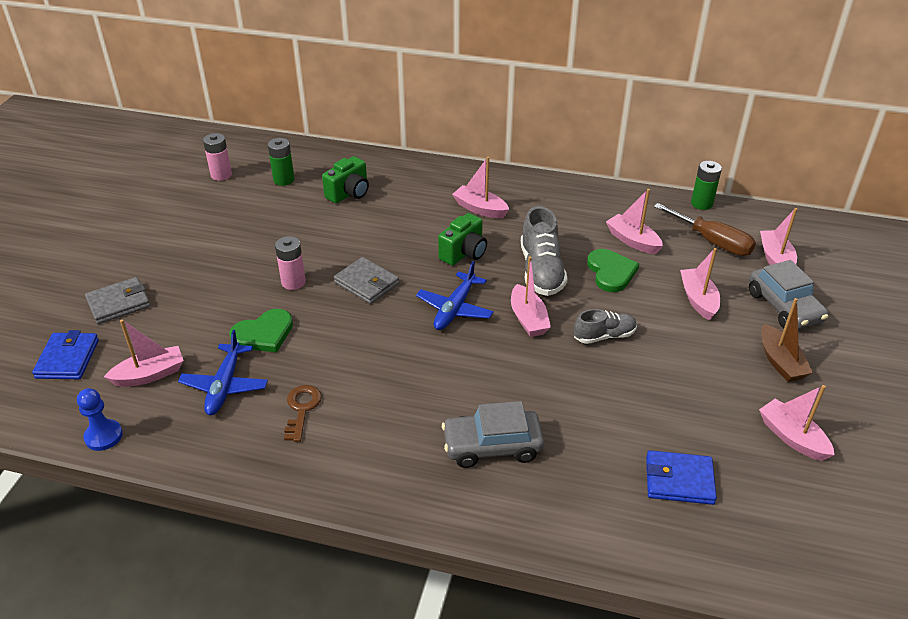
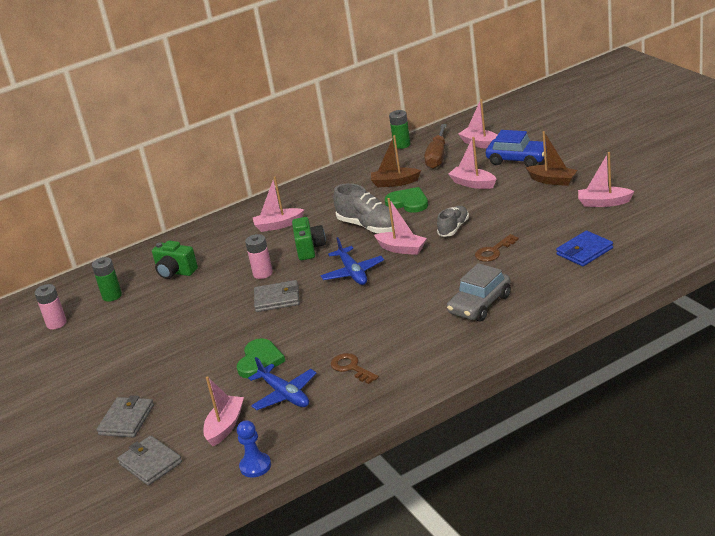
camera: 40 degrees left, 10 degrees down
blue wallet [32,330,99,379] -> grey wallet [117,436,182,485]
pink battery [275,236,306,290] -> pink battery moved to [245,234,273,279]
green camera [322,156,369,203] -> green camera turned 120 degrees clockwise [152,240,198,279]
pink boat [606,189,663,254] -> brown boat [371,135,421,187]
brown screwdriver [654,203,756,256] -> brown screwdriver turned 105 degrees clockwise [424,124,447,169]
grey car [749,260,828,329] -> blue car [486,130,547,167]
none -> brown key [475,234,519,262]

